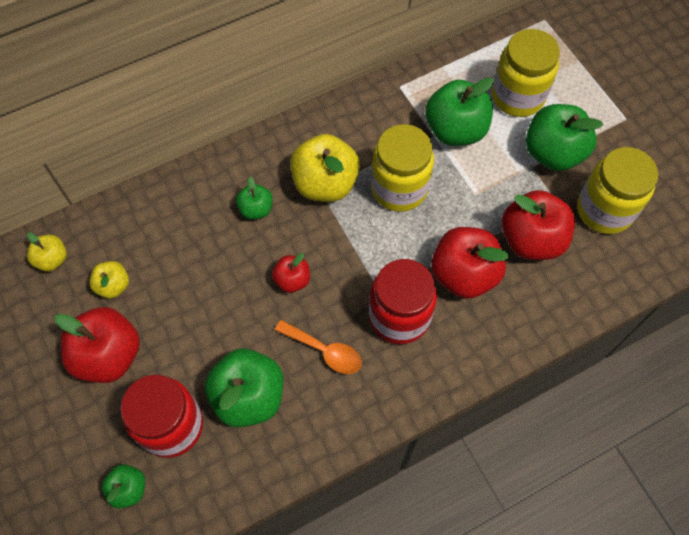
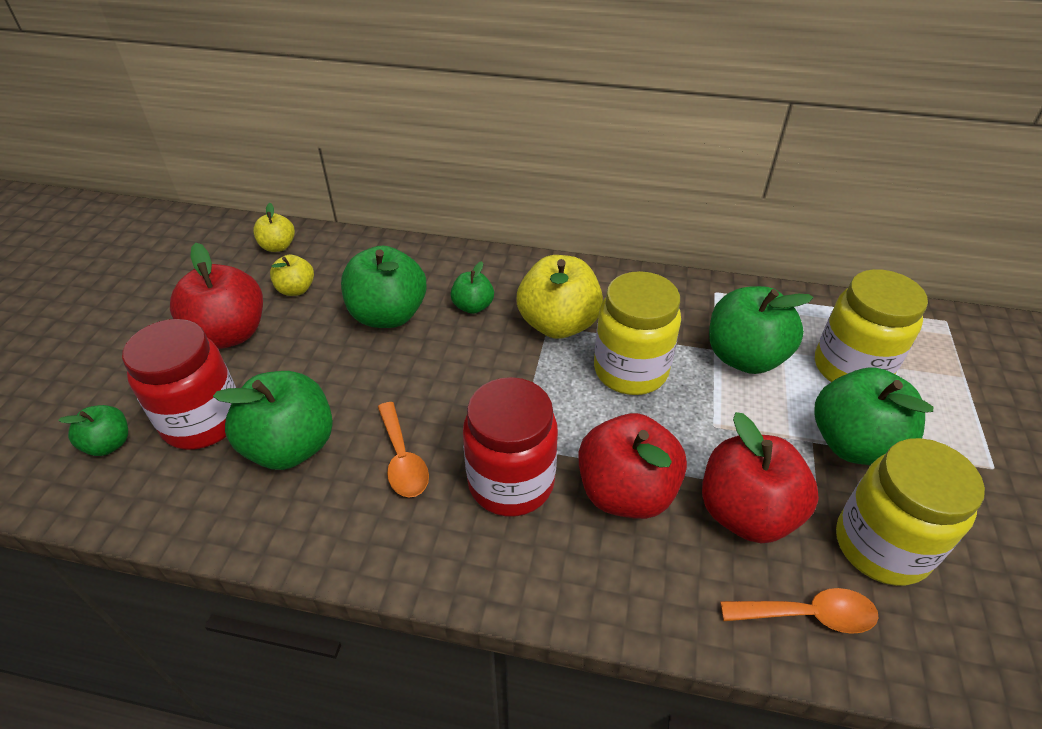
camera: 40 degrees right, 20 degrees down
red apple [272,253,310,293] -> none
none -> green apple [341,245,427,328]
none -> orange spoon [720,588,878,634]

